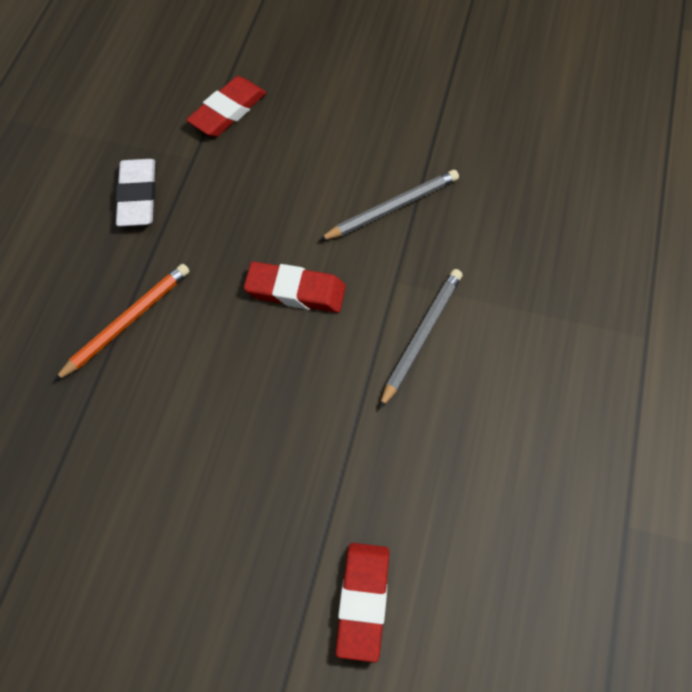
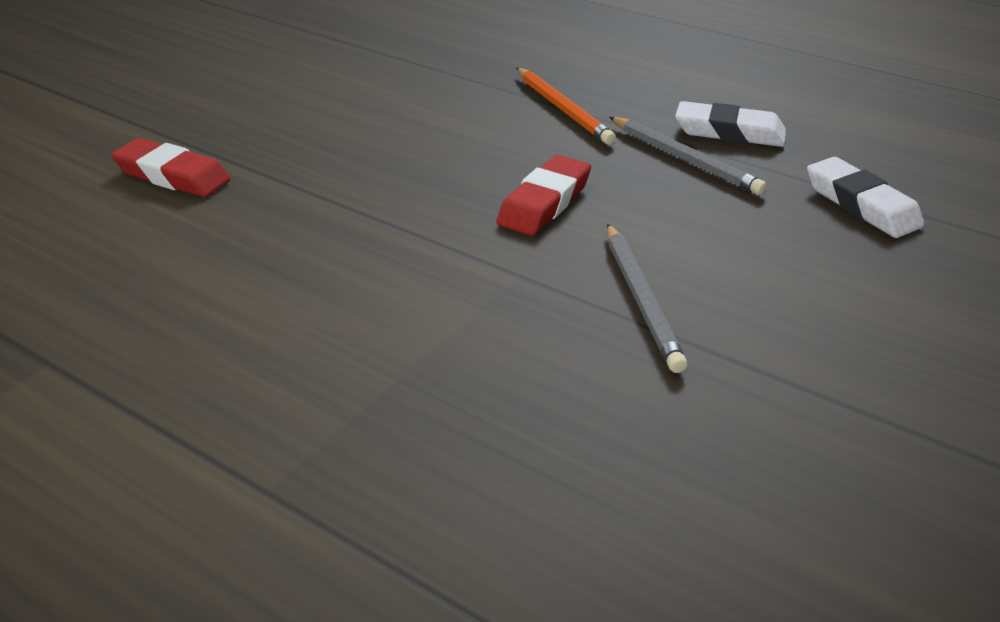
camera: 110 degrees right, 25 degrees down
red eraser [186,76,266,137] -> white eraser [807,157,925,238]
grey pencil [379,269,462,409] -> grey pencil moved to [609,117,767,195]

